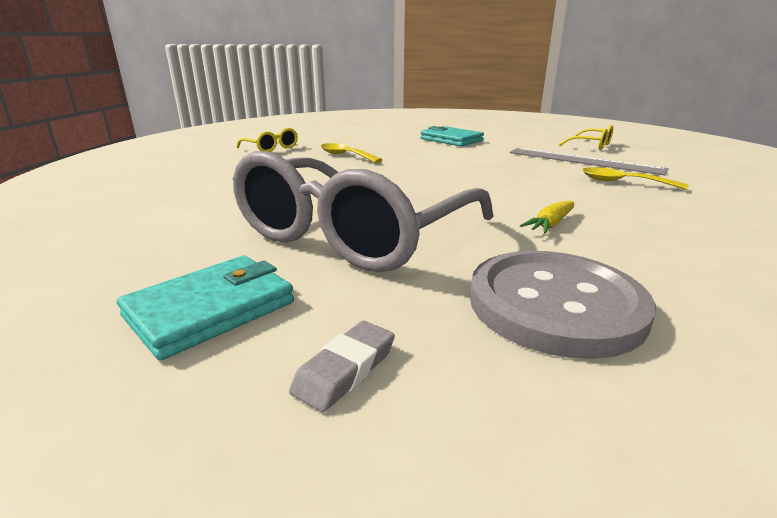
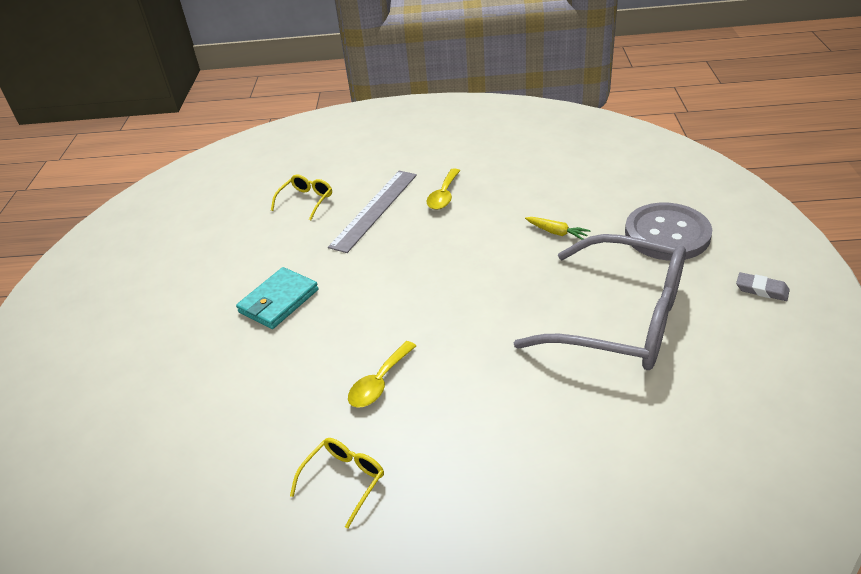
camera: 95 degrees left, 15 degrees up
turquoise wallet [117,256,294,360] -> none

